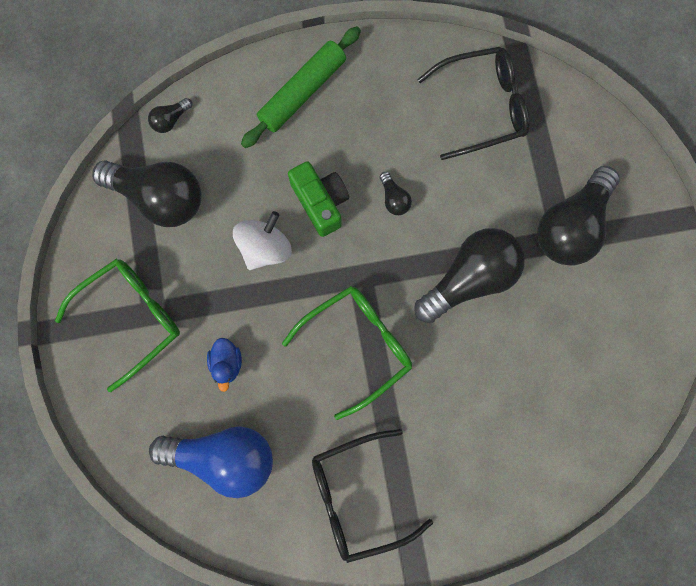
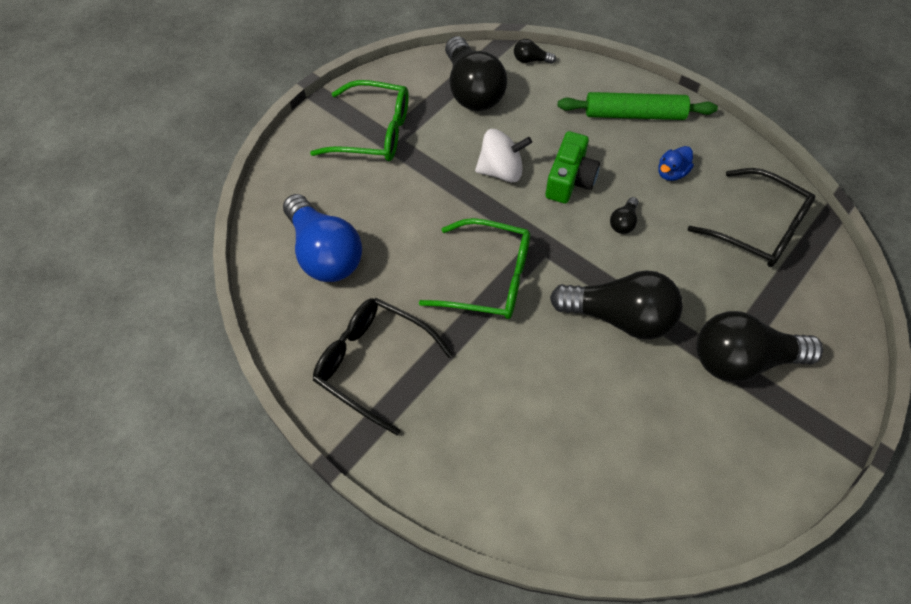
camera: 50 degrees right, 20 degrees down
blue duck [207,338,242,392] -> blue duck moved to [658,146,694,181]

